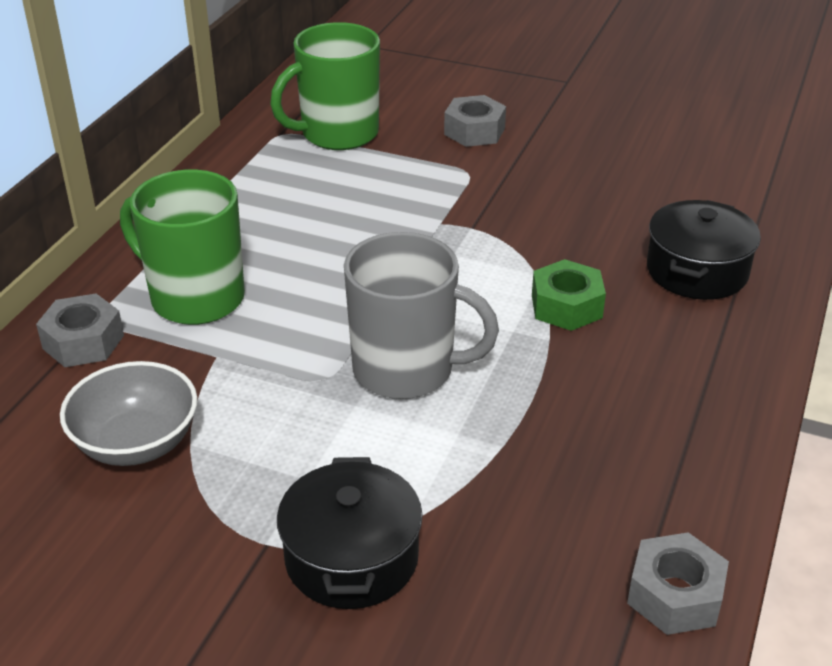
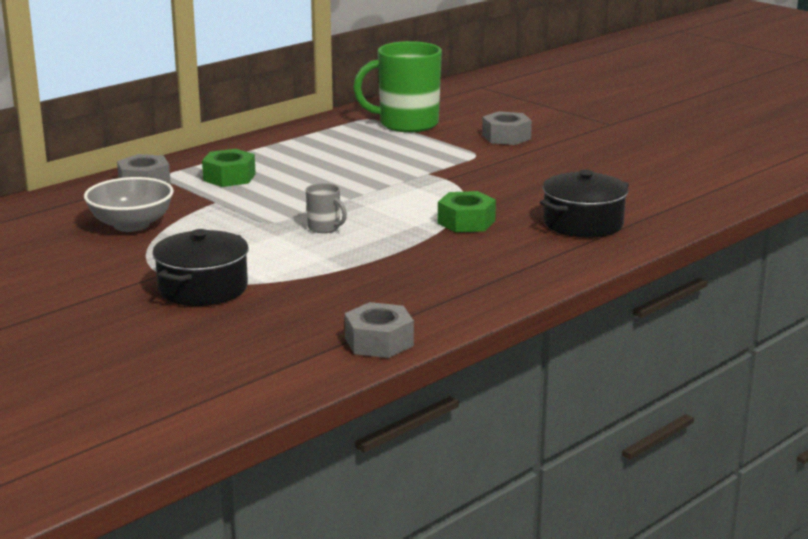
camera: 25 degrees right, 15 degrees down
green mug [120,170,245,325] -> green nut [202,149,256,187]
grey mug [344,232,499,399] -> grey mug [306,183,347,233], size x0.44

